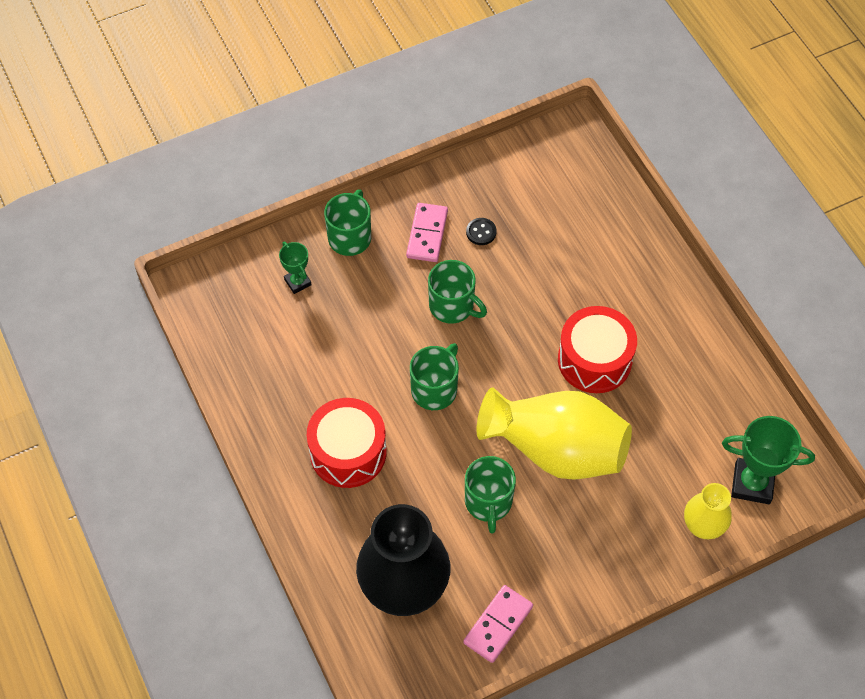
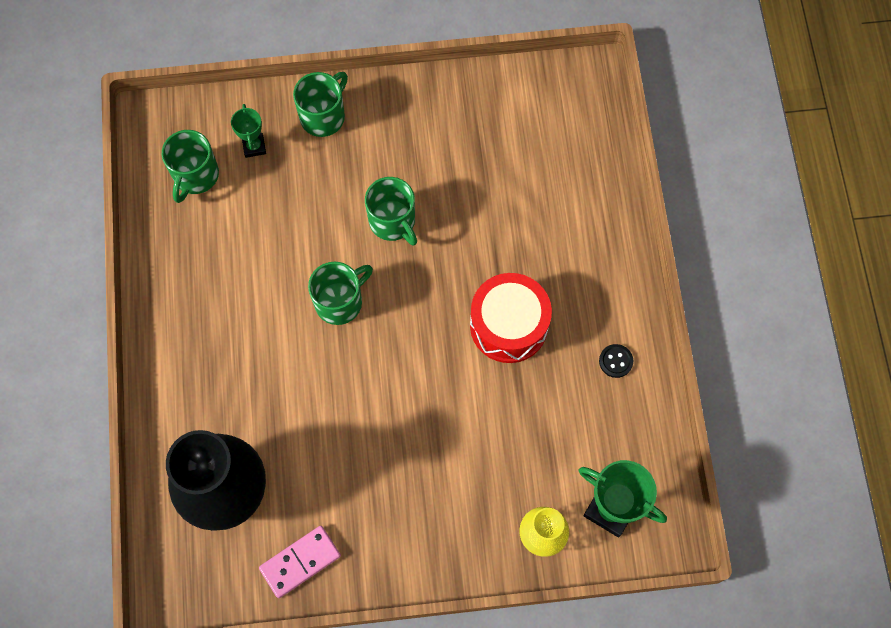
camera: 20 degrees right, 10 degrees up
red drum [307,398,387,488] -> none
pink domino [406,203,448,262] -> none
green mug [465,456,516,534] -> green mug moved to [162,130,219,203]
black button [466,218,497,245] -> black button moved to [599,344,633,378]
yellow vase [477,387,632,480] -> none

